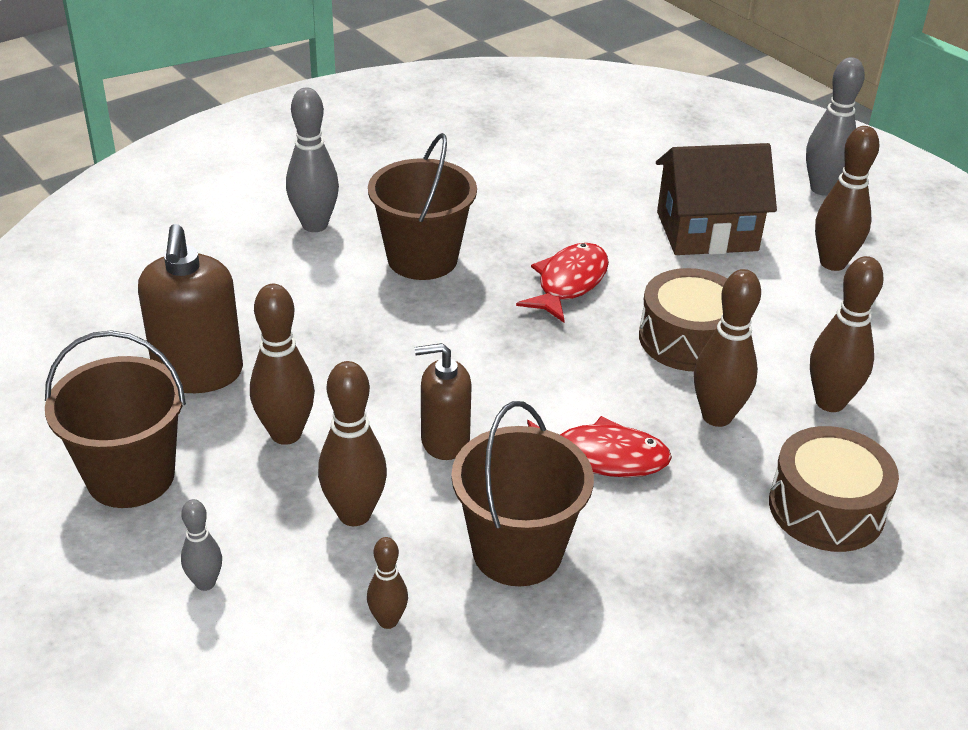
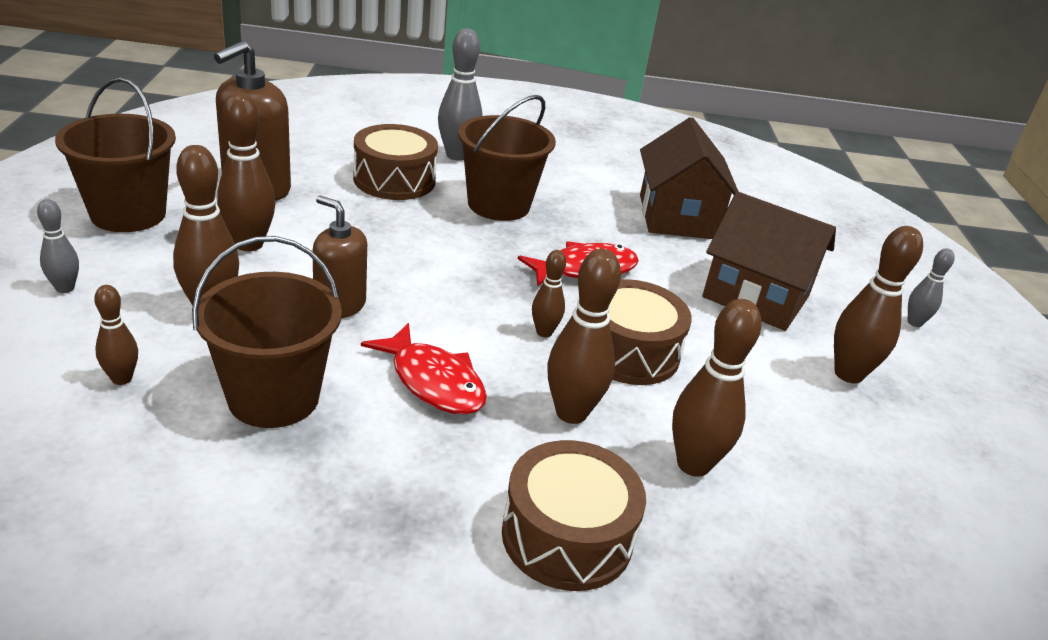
camera: 35 degrees right, 5 degrees down
grey bowling pin [806,57,865,196] -> grey bowling pin [908,248,955,327], size x0.56
none -> brown drum [353,124,438,200]
none -> brown bowling pin [532,250,566,337]
none -> brown house [640,117,739,239]

